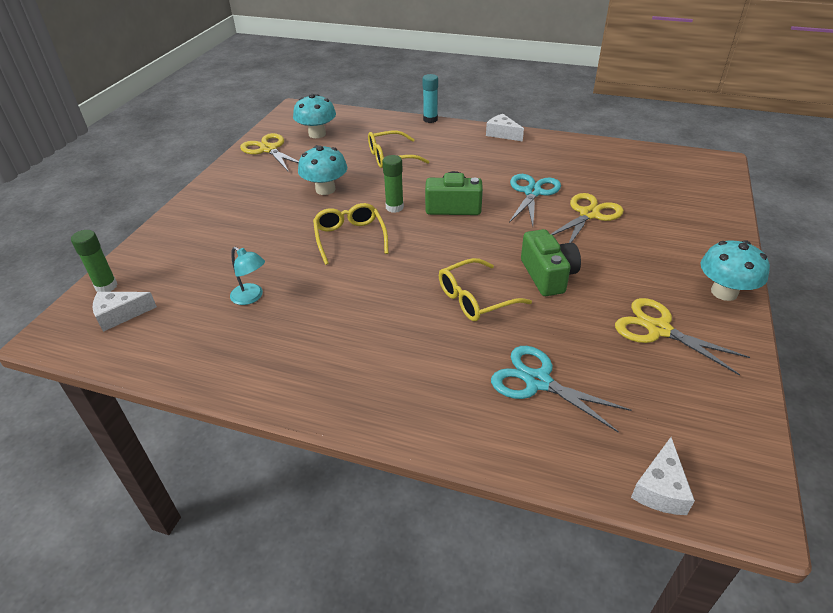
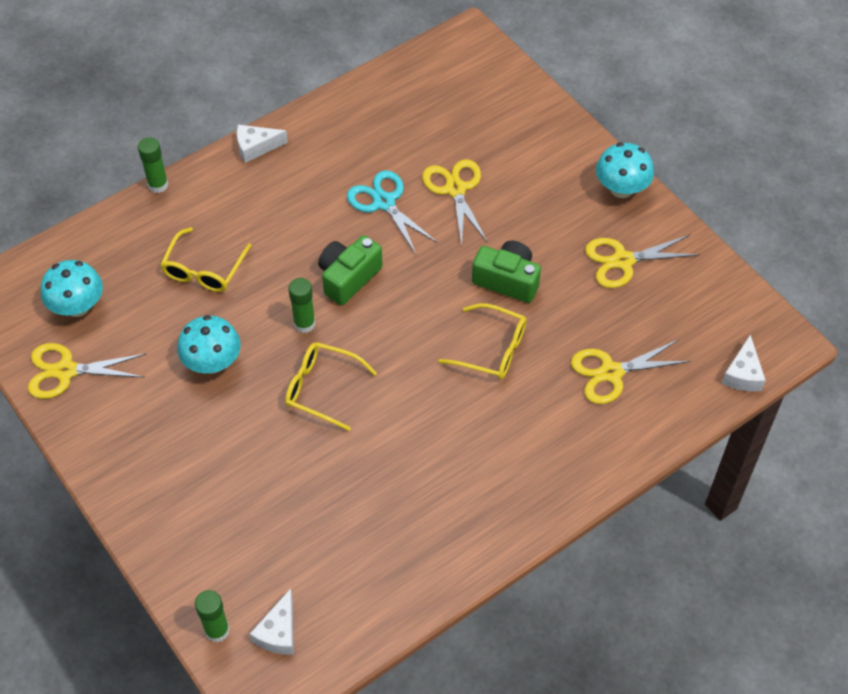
camera: 55 degrees left, 15 degrees up
turquoise lamp [230,247,265,305] -> none
turquoise glue stick [423,74,438,123] -> green glue stick [138,137,168,193]
yellow glasses [439,258,532,321] -> yellow glasses turned 75 degrees counterclockwise [439,303,526,379]
turquoise scissors [491,346,631,433] -> yellow scissors [571,339,691,404]
white cheese [631,437,695,515] -> white cheese turned 45 degrees clockwise [722,335,766,392]

